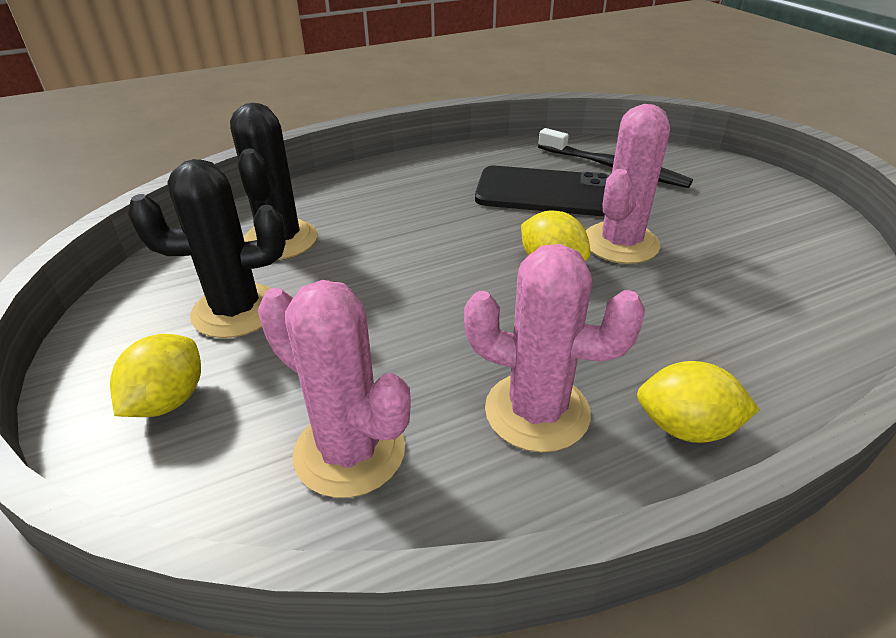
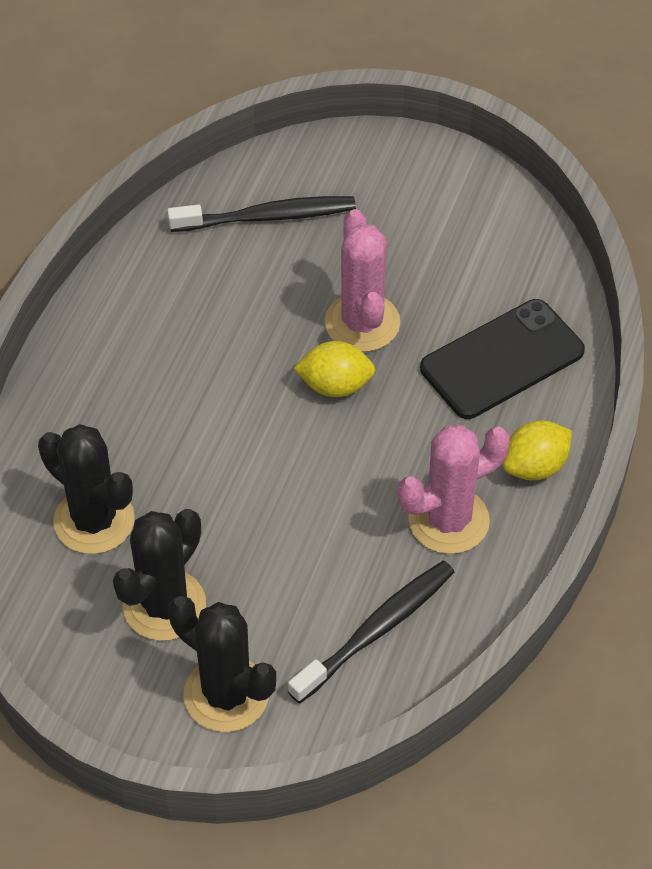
camera: 45 degrees left, 15 degrees up
yellow lemon [110,334,201,417] -> black cactus [168,596,276,732]
pink cactus [258,280,411,498] -> black toothbrush [288,561,454,704]
black phone [475,166,609,216] -> black phone moved to [420,299,585,419]

